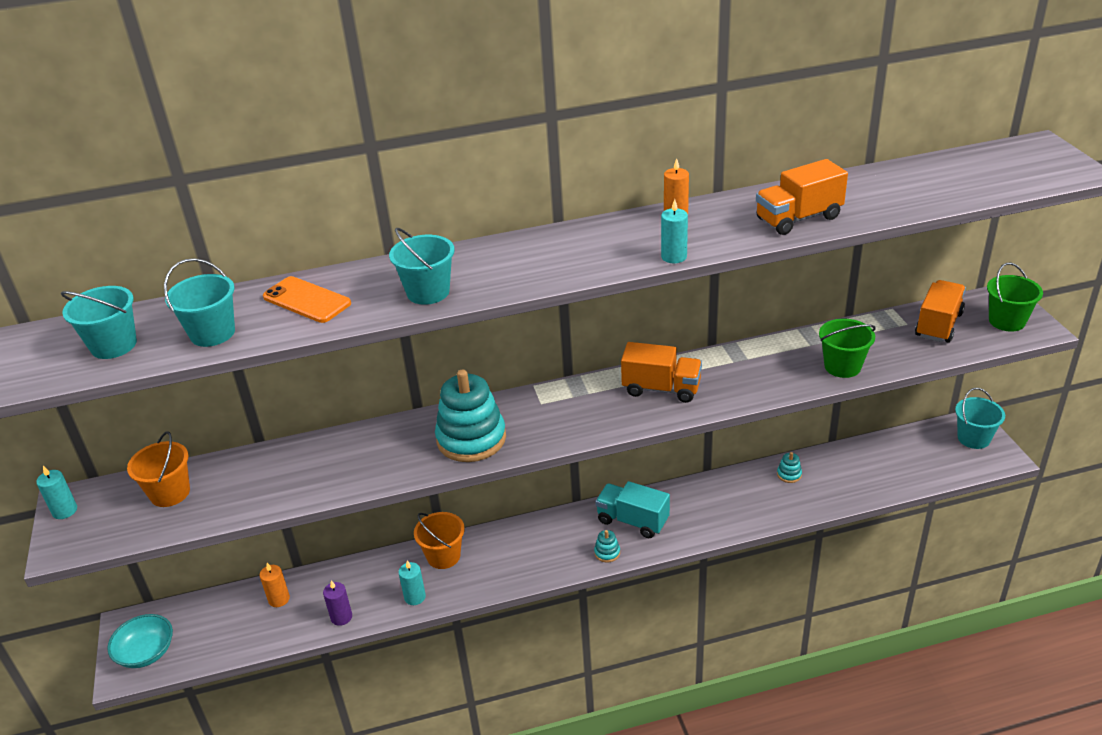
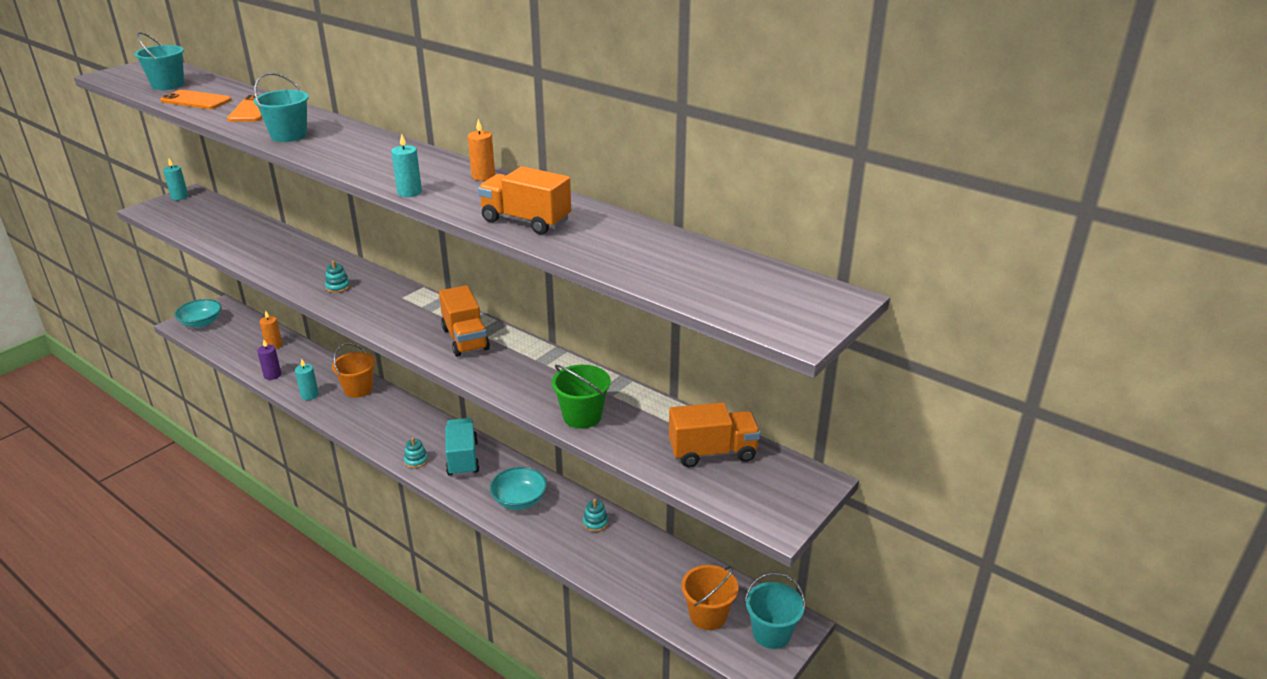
camera: 50 degrees right, 5 degrees down
orange bucket [127,431,190,507] -> orange bucket moved to [681,565,738,630]
turquoise bucket [164,258,235,347] -> orange phone [160,90,232,109]
turquoise stacking toy [435,369,506,462] -> turquoise stacking toy [325,261,351,293], size x0.41
green bucket [987,263,1043,332] -> none
none -> turquoise bowl [490,467,547,510]

